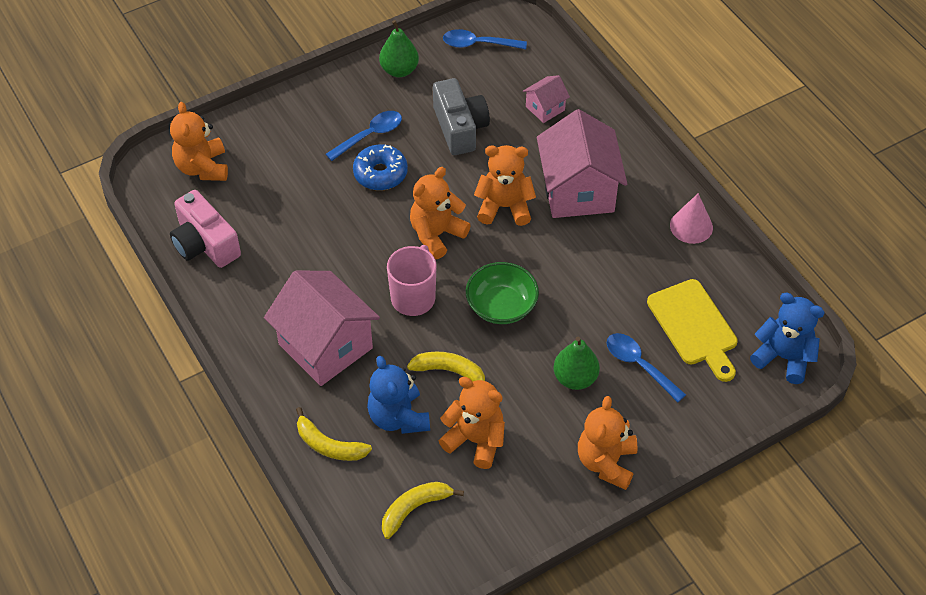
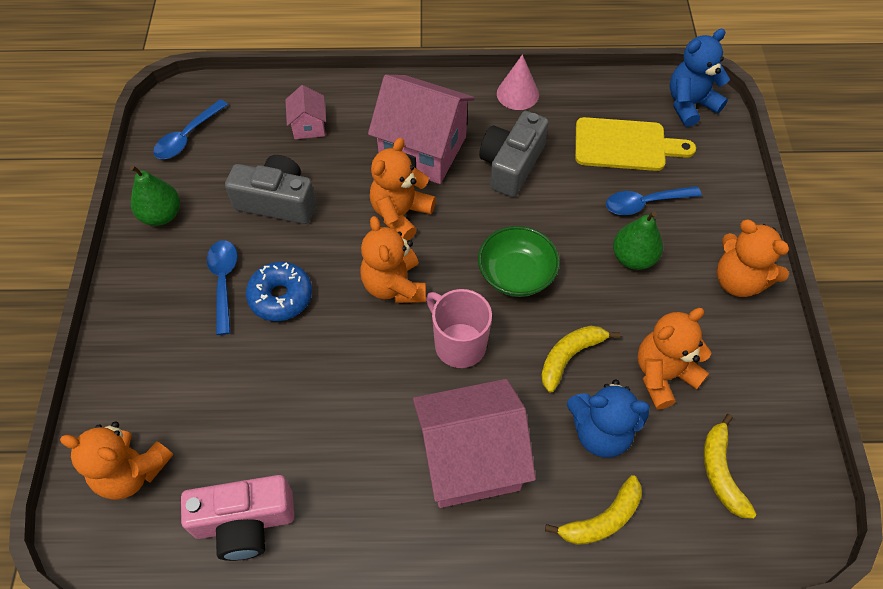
camera: 60 degrees left, 5 degrees up
none -> grey camera [479,111,549,197]

